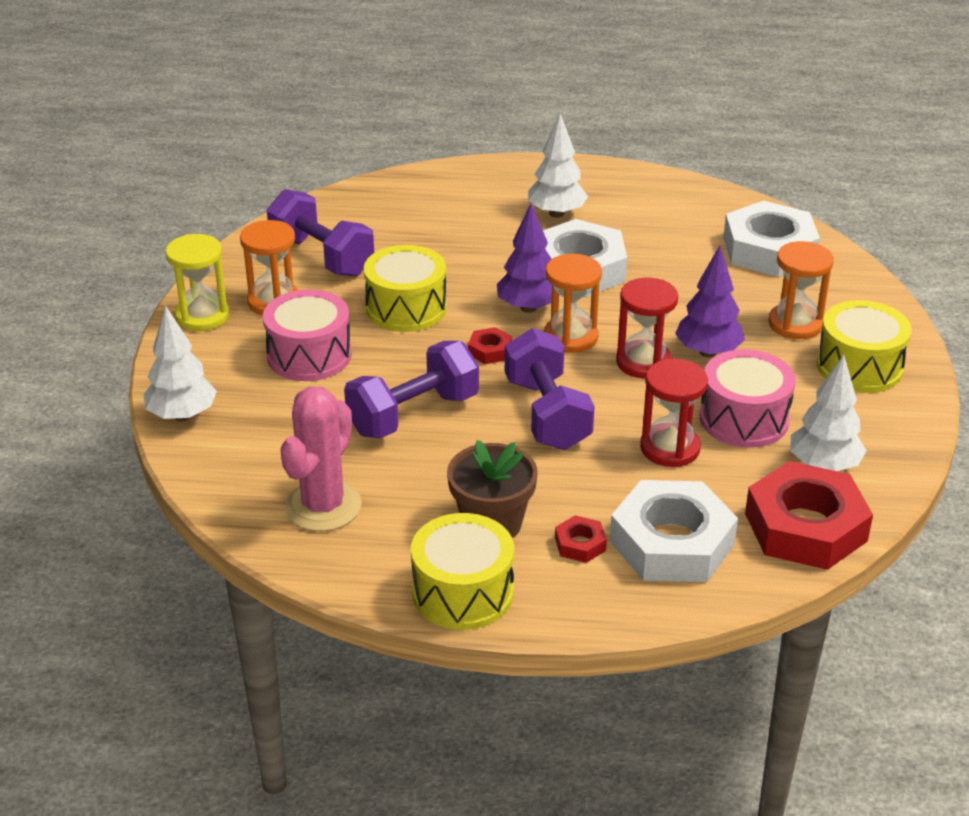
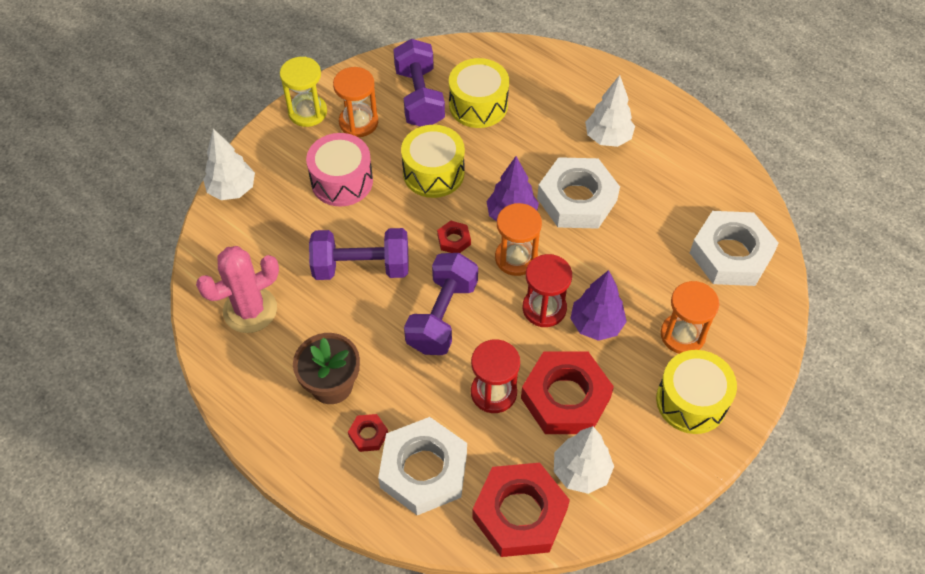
camera: 35 degrees right, 20 degrees up
yellow drum [411,513,514,630] -> yellow drum moved to [449,58,509,128]
pink drum [700,349,796,448] -> red nut [521,352,614,434]

